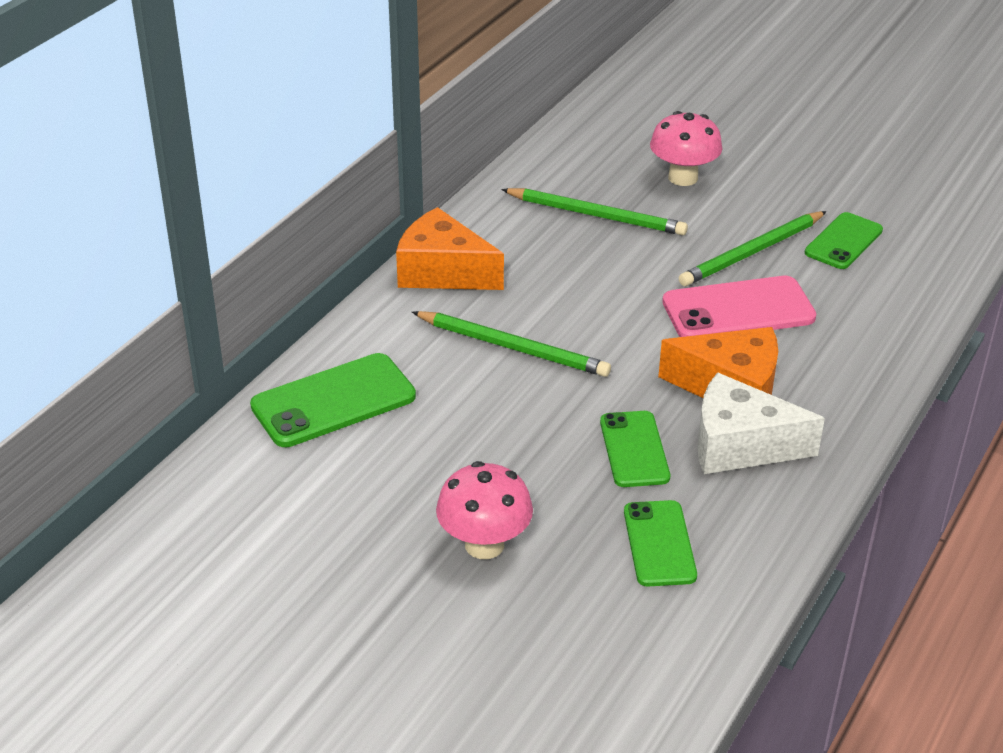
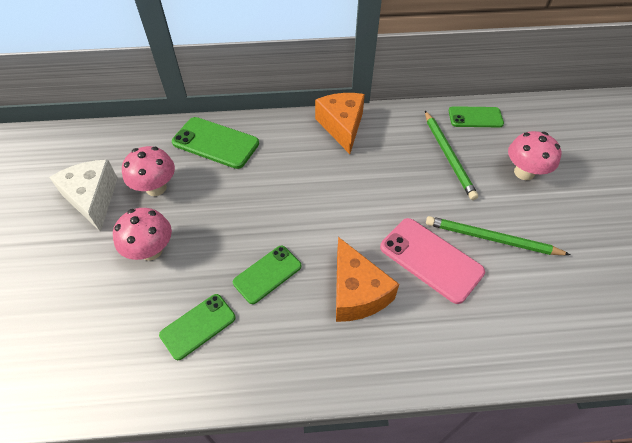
camera: 55 degrees right, 15 degrees up
green pencil [412,311,611,377] -> none
white cheese [697,372,825,474] -> white cheese moved to [49,160,118,232]
green phone [805,212,883,269] -> green phone moved to [449,106,504,127]
none -> pink mushroom [122,146,175,196]

